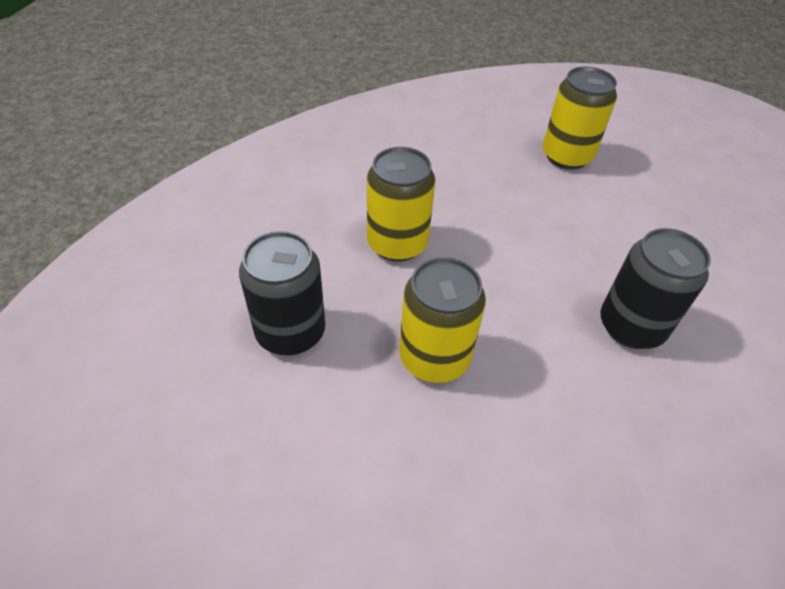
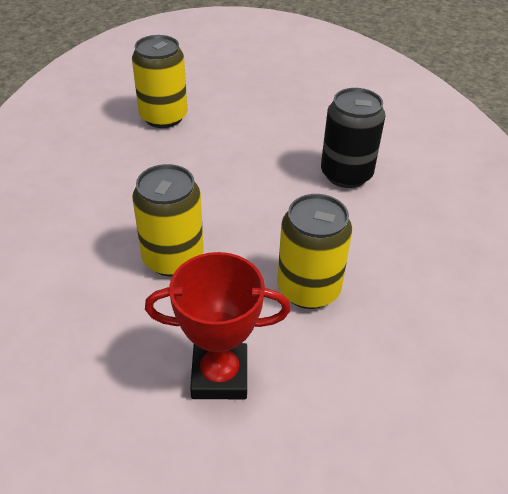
camera: 60 degrees left, 5 degrees down
black can [239,231,325,355] -> red trophy [145,252,291,399]

